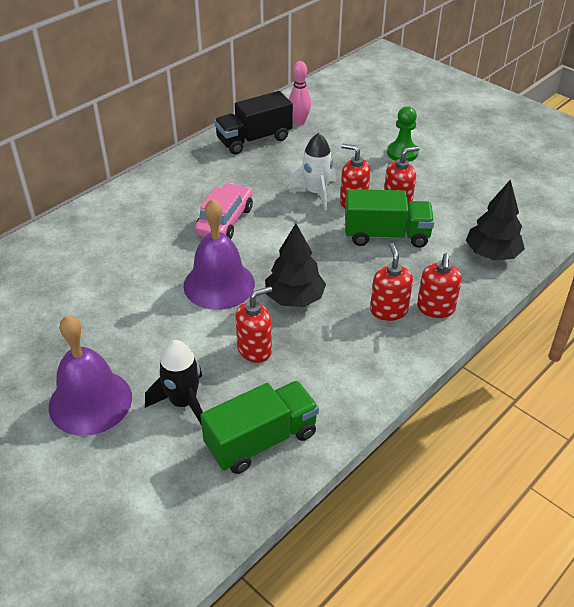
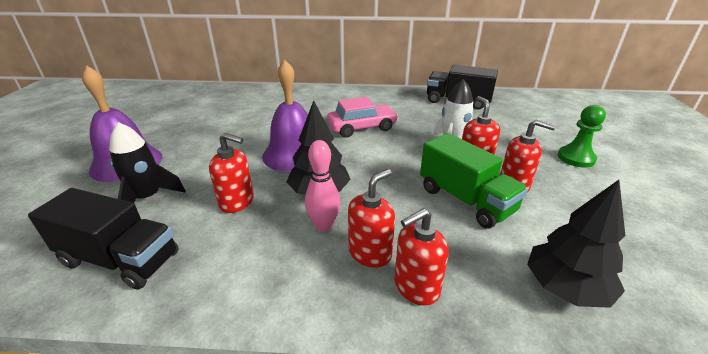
camera: 50 degrees right, 10 degrees down
green truck [200,381,319,474] -> black truck [28,188,179,290]
pink bowling pin [289,61,311,125] -> pink bowling pin moved to [305,140,340,232]

